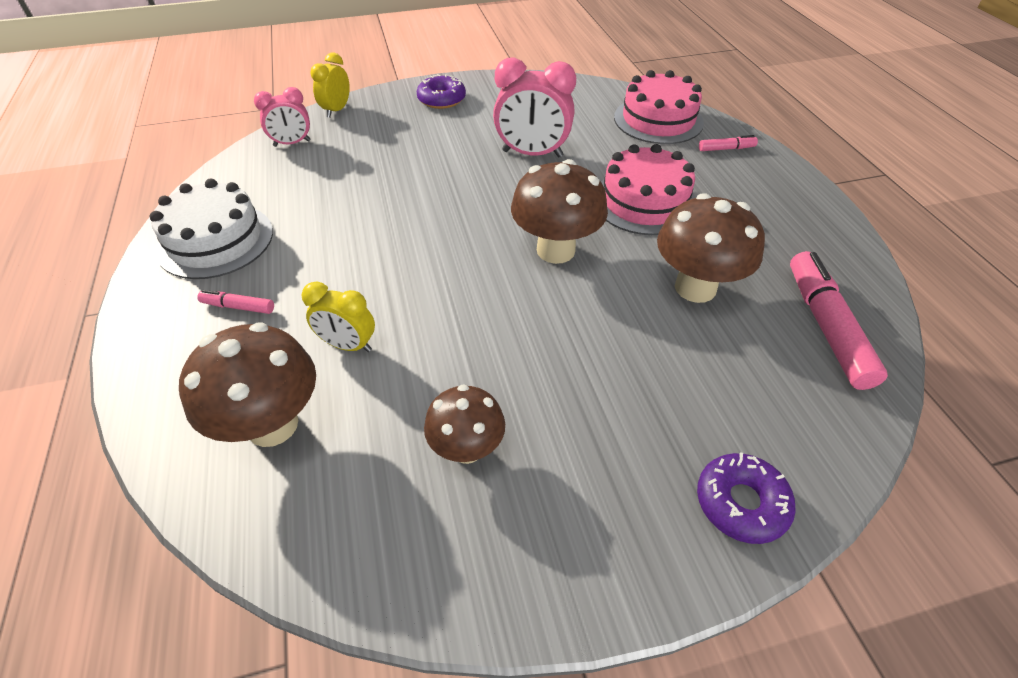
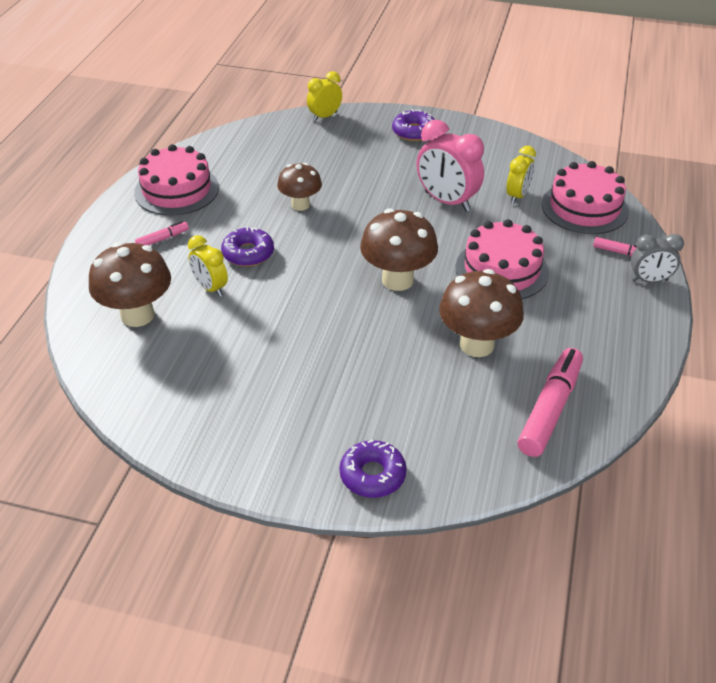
camera: 30 degrees right, 5 degrees down
white cake [150,178,273,279] -> pink cake [134,144,219,216]
pink marker [197,290,274,314] -> pink marker turned 105 degrees clockwise [135,221,189,245]
pink clock [254,87,311,147] -> none
brown mushroom [424,384,505,464] -> brown mushroom moved to [277,163,322,211]
none -> purple donut [221,227,274,267]
none -> yellow clock [507,146,536,204]
none -> grey clock [631,234,684,283]

